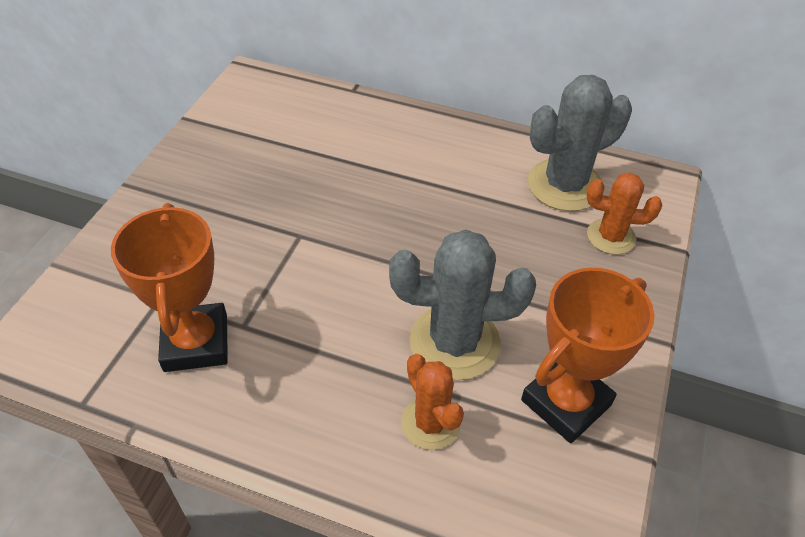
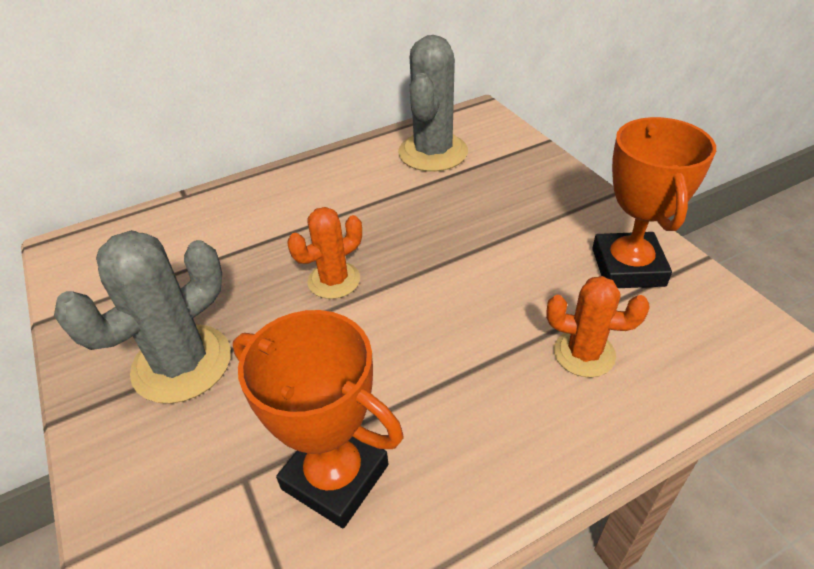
camera: 45 degrees left, 5 degrees down
grey cactus [389,229,536,380] -> grey cactus moved to [54,230,231,404]
orange cactus [587,173,662,255] -> orange cactus moved to [287,207,362,299]

